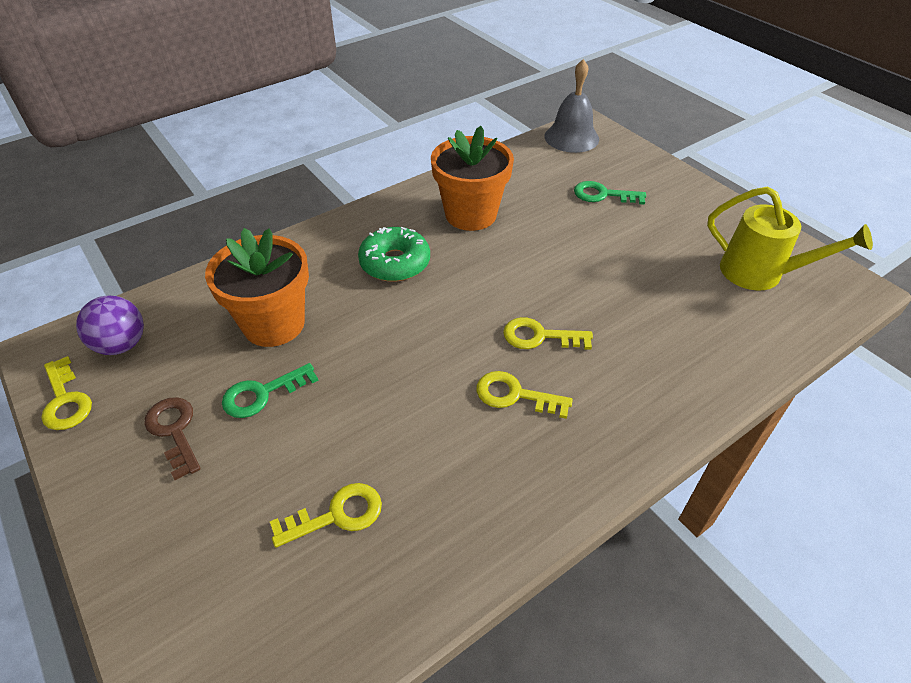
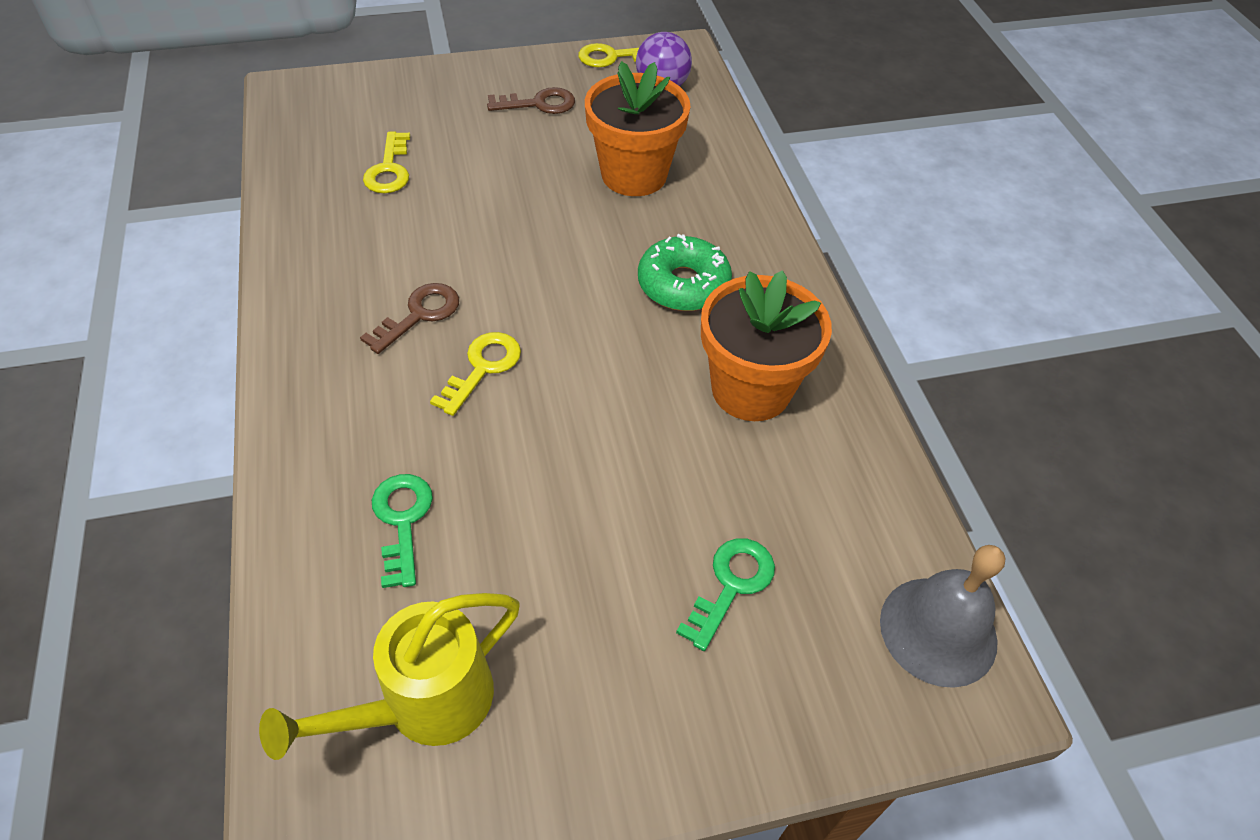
camera: 110 degrees right, 5 degrees up
green key [222,363,318,418] -> green key moved to [372,474,433,588]
yellow key [476,371,573,419] -> brown key [360,283,459,354]

